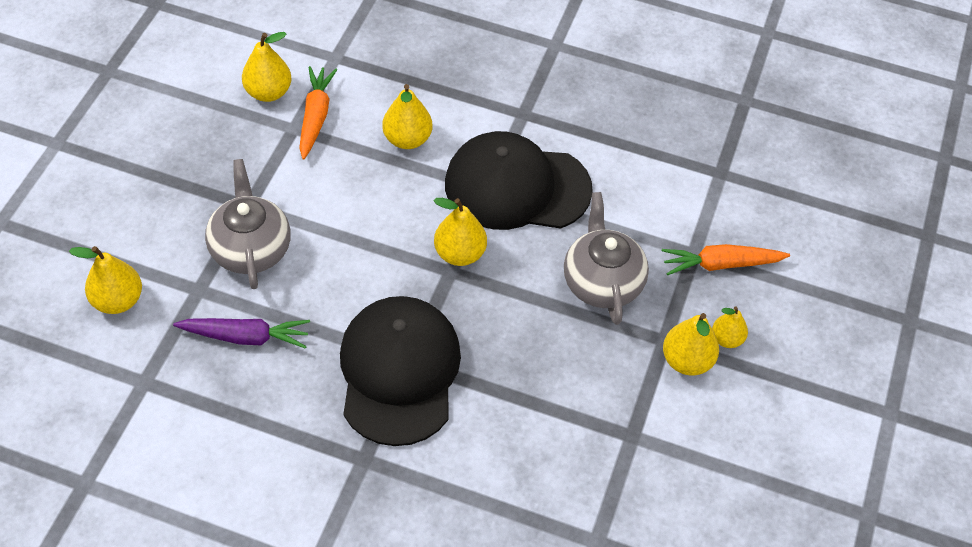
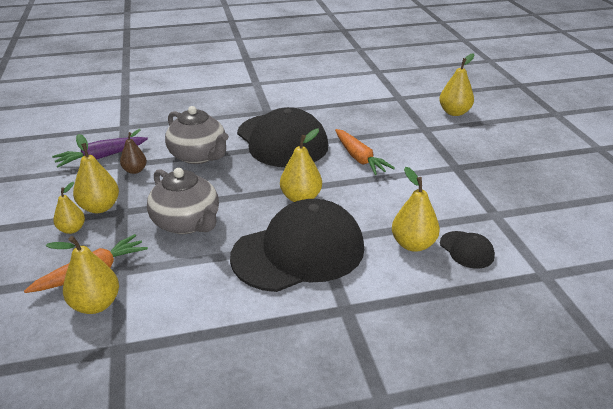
camera: 150 degrees right, 20 degrees down
purple carrot [173,318,310,349] -> purple carrot moved to [52,137,148,168]
grey teapot [205,159,291,289] -> grey teapot moved to [165,106,229,164]
yellow pear [242,32,291,102] -> yellow pear moved to [46,236,119,314]
orange carrot [299,66,337,160] -> orange carrot moved to [335,129,395,175]
none -> brown pear [120,129,147,174]
none -> black cap [440,231,495,269]

